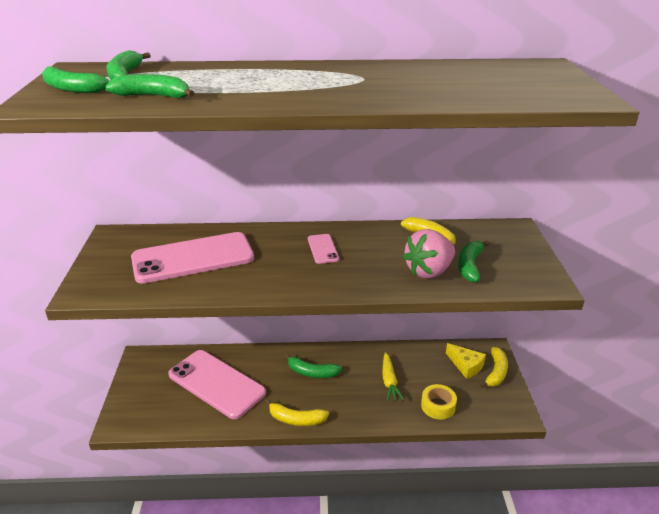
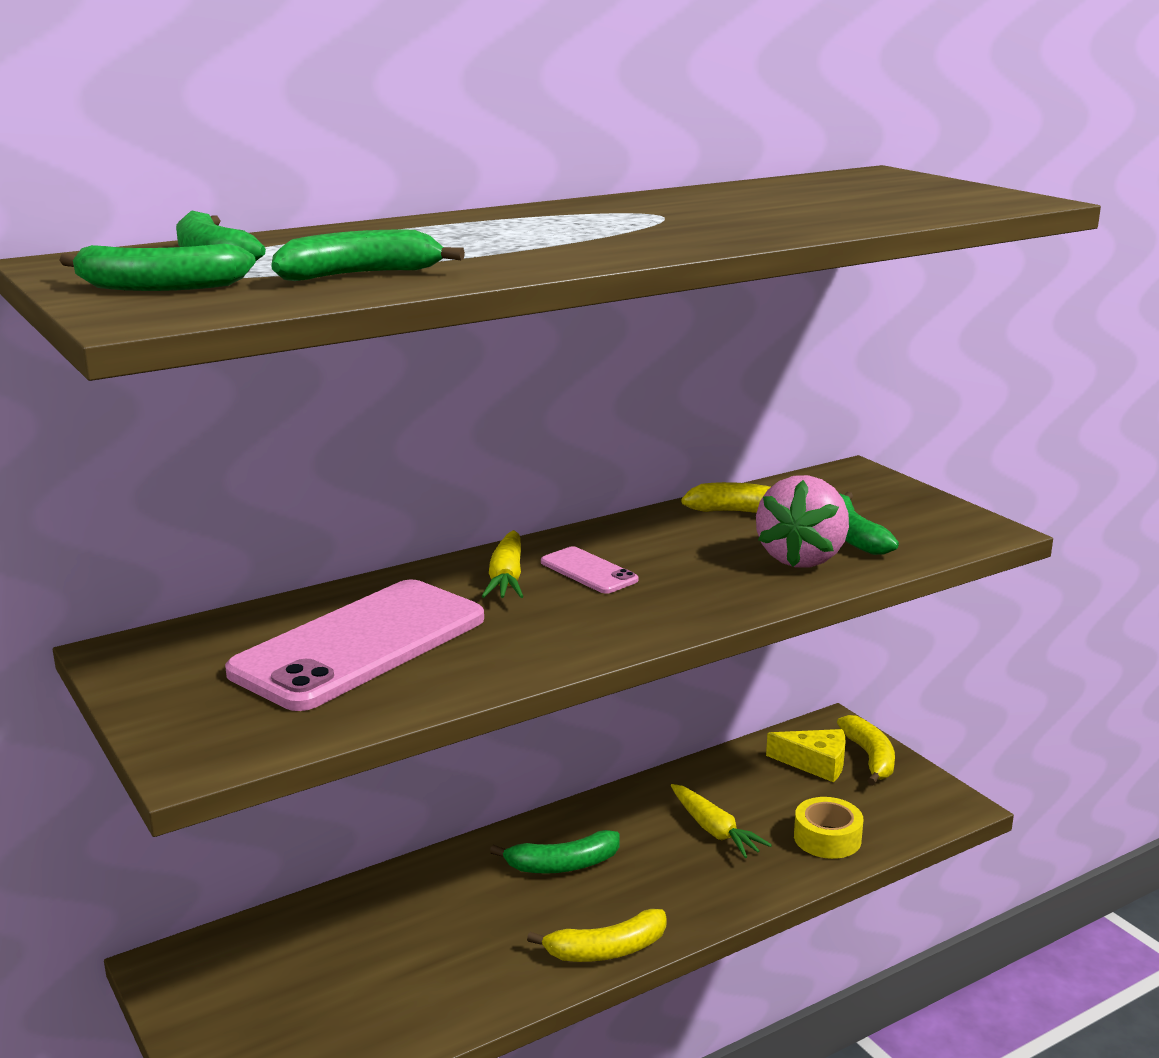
camera: 30 degrees left, 10 degrees down
pink phone [168,350,266,419] -> none
none -> yellow carrot [482,530,523,598]

